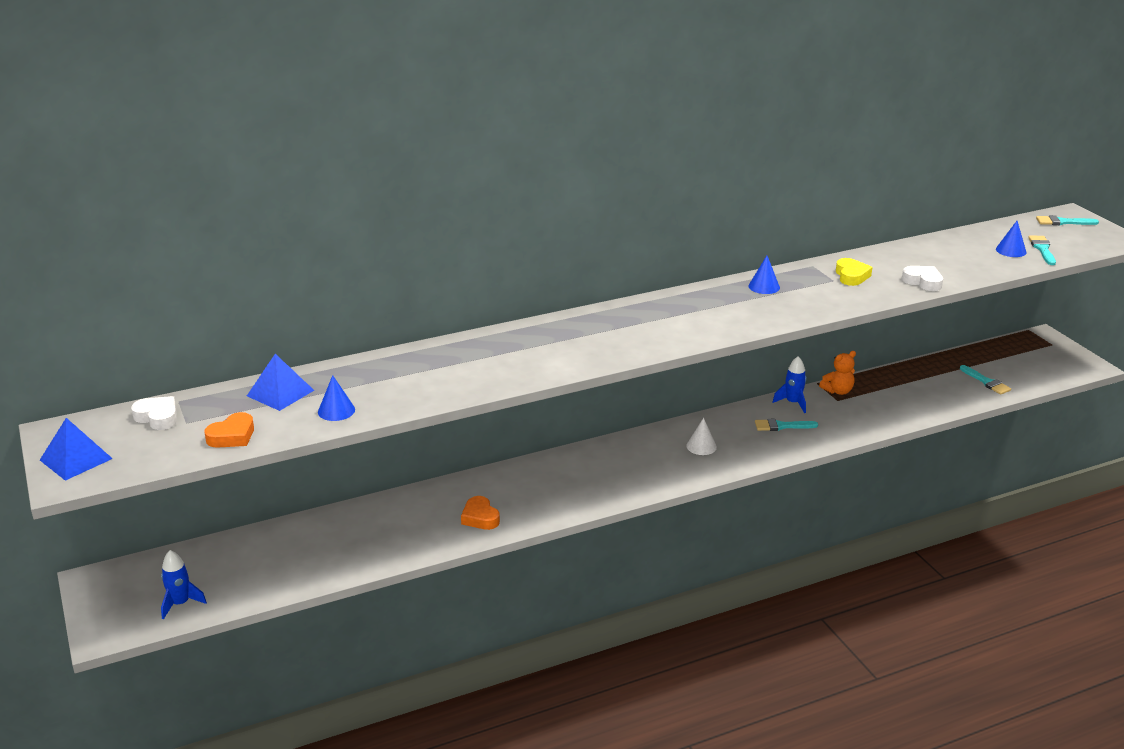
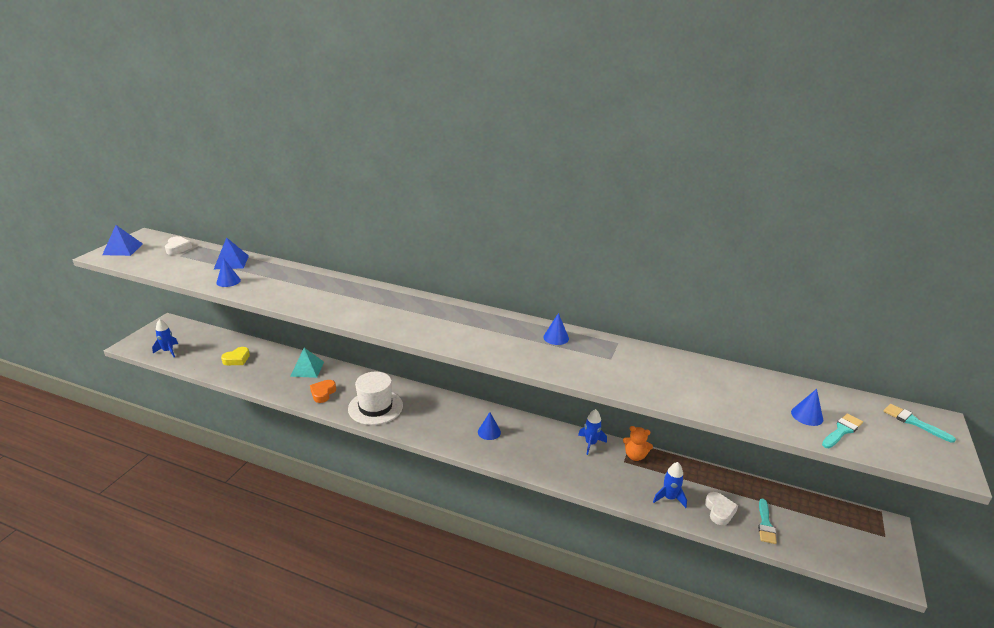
camera: 45 degrees right, 0 degrees up
orange heart [205,412,254,448] -> none
white cone [686,418,717,455] -> blue cone [478,412,501,440]
turquoise brush [755,419,818,431] -> none
yellow heart [836,258,872,286] -> yellow heart moved to [221,347,250,365]
white heart [902,266,943,291] -> white heart moved to [705,492,738,525]
none -> turquoise pyramid [290,348,324,378]
none -> white hat [348,372,403,425]
none -> blue rocket [653,462,687,508]

